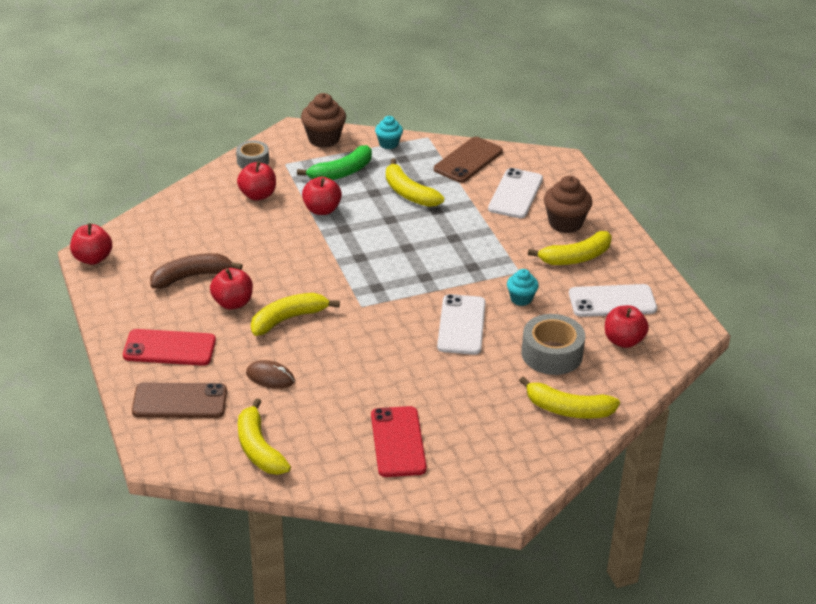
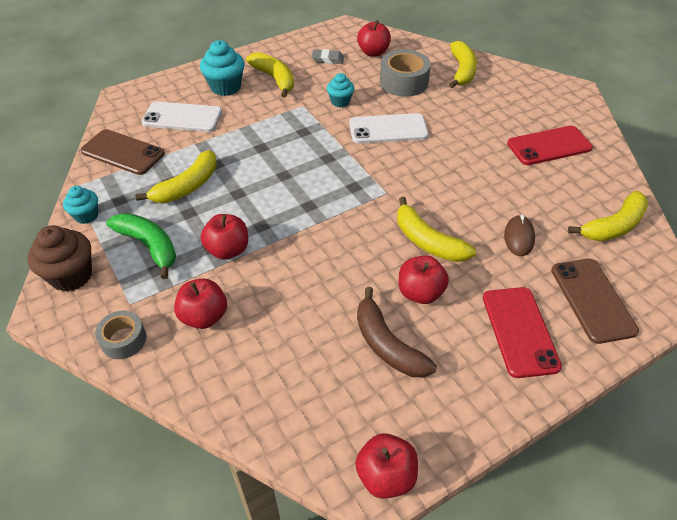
camera: 100 degrees left, 10 degrees up
brown cupcake [544,176,592,233] -> turquoise cupcake [200,40,245,96]
white phone [569,284,657,317] -> grey eraser [311,49,344,64]

